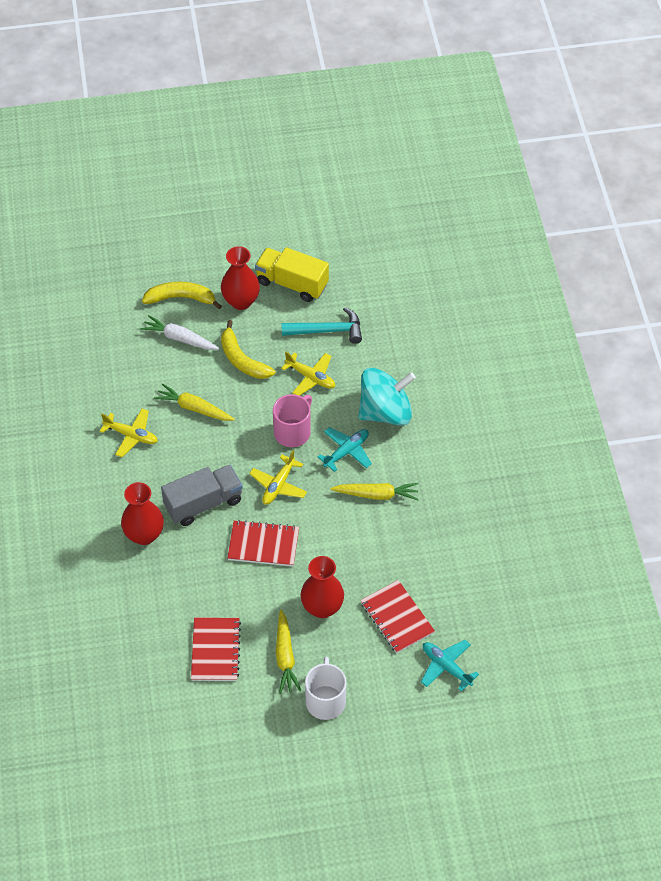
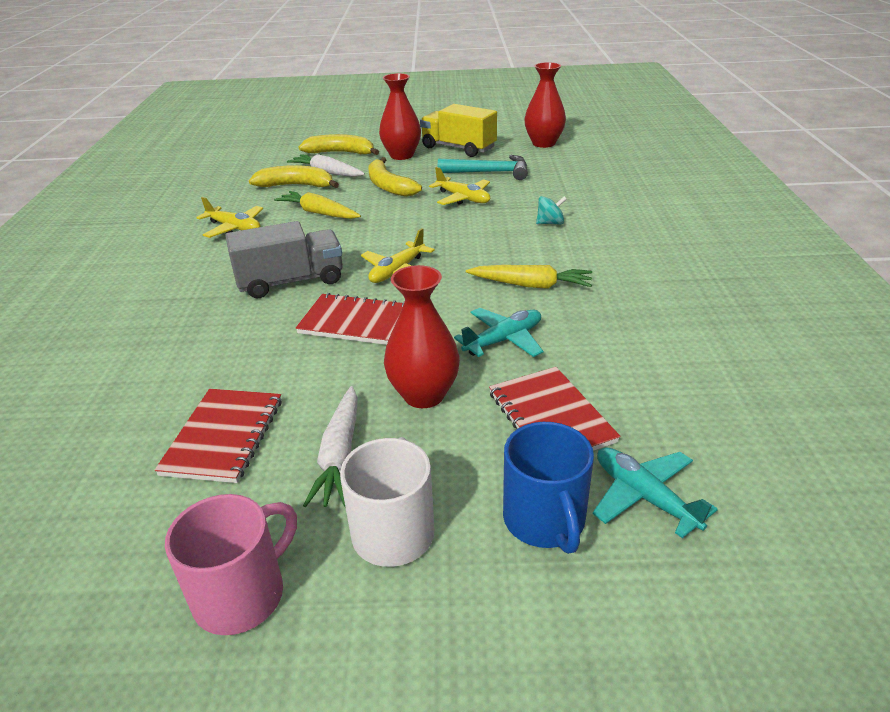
camera: 10 degrees right, 20 degrees down
red vase [121,482,164,545] -> red vase moved to [524,62,566,148]
pink mug [273,394,312,447] -> pink mug moved to [165,494,297,635]
yellow carrot [276,610,301,694] -> white carrot [303,386,358,507]
turquoise plane [318,427,372,472] -> turquoise plane moved to [454,308,543,357]
turquoise spinning top [358,368,416,426] -> turquoise spinning top [536,196,567,224], size x0.41
none -> yellow banana [249,165,339,188]
none -> blue mug [503,422,594,554]

